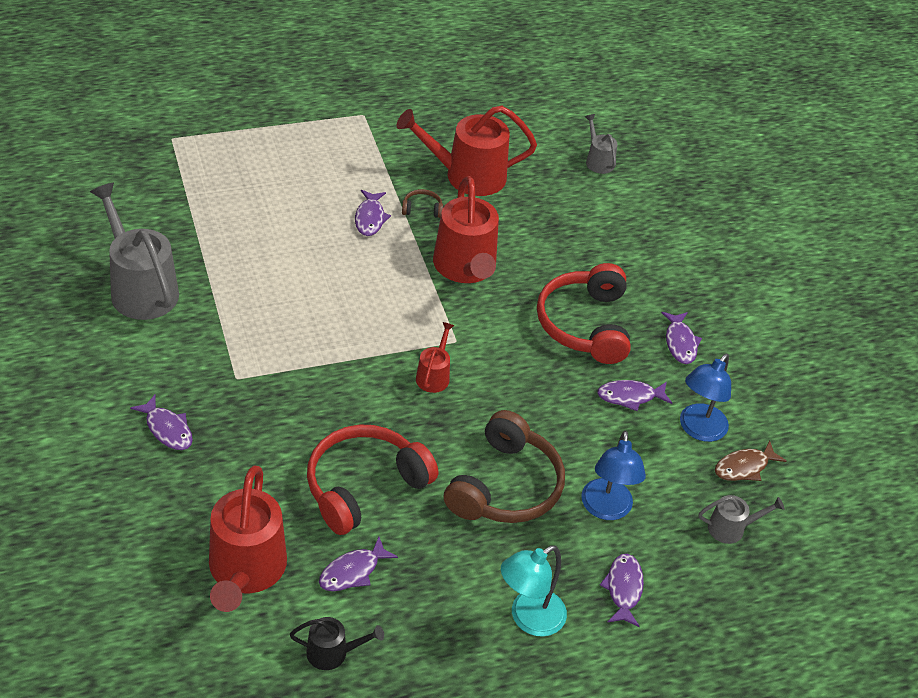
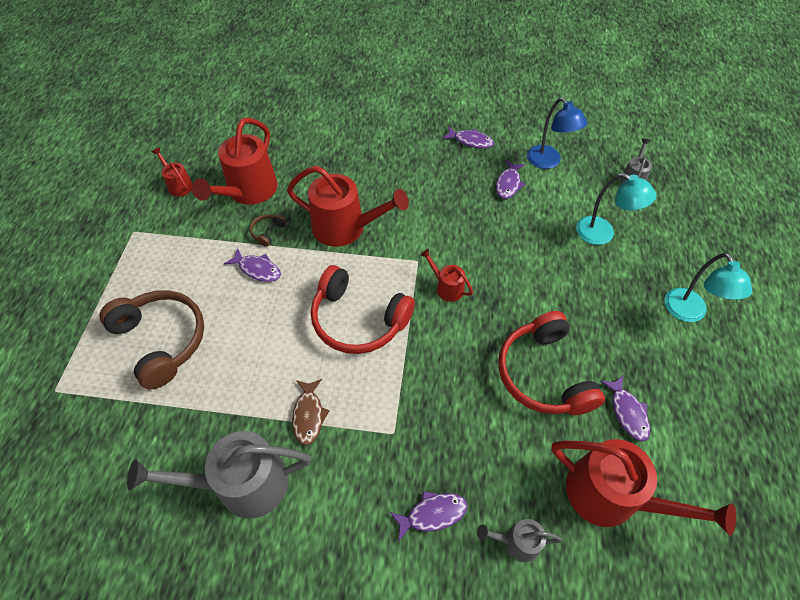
camera: 60 degrees left, 10 degrees up
black watering can [290,617,384,670] -> none
brown headphones [444,410,565,523] -> brown headphones moved to [100,290,204,389]
red headphones [537,263,631,364] -> red headphones moved to [311,265,415,354]
blue lamp [581,431,646,520] -> turquoise lamp [576,173,656,245]
grey watering can [585,114,618,174] -> grey watering can moved to [477,519,562,562]
purple fish [600,554,644,627] -> none
brown fish [715,441,787,481] -> brown fish moved to [292,379,330,445]
none -> red watering can [152,147,193,197]

